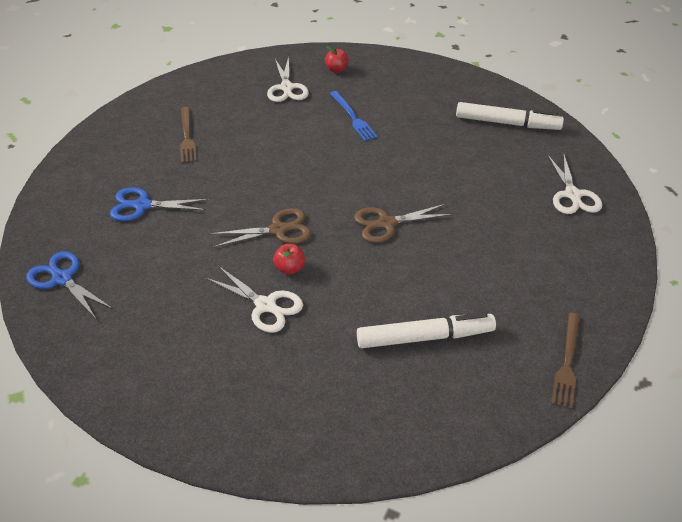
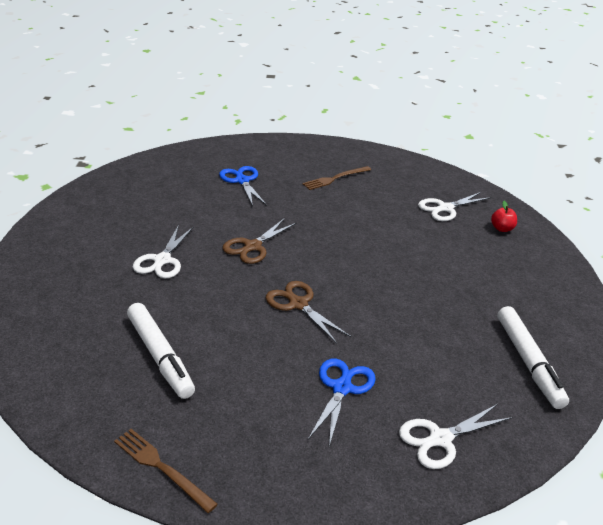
camera: 65 degrees right, 10 degrees down
blue scissors [26,251,113,319] -> blue scissors moved to [308,358,376,446]
brown scissors [210,208,311,248] -> brown scissors turned 75 degrees clockwise [223,218,297,264]
red apple [273,244,305,275] -> none
blue fork [330,91,378,141] -> none
brown fork [551,313,580,409] -> brown fork turned 45 degrees clockwise [114,429,218,513]

